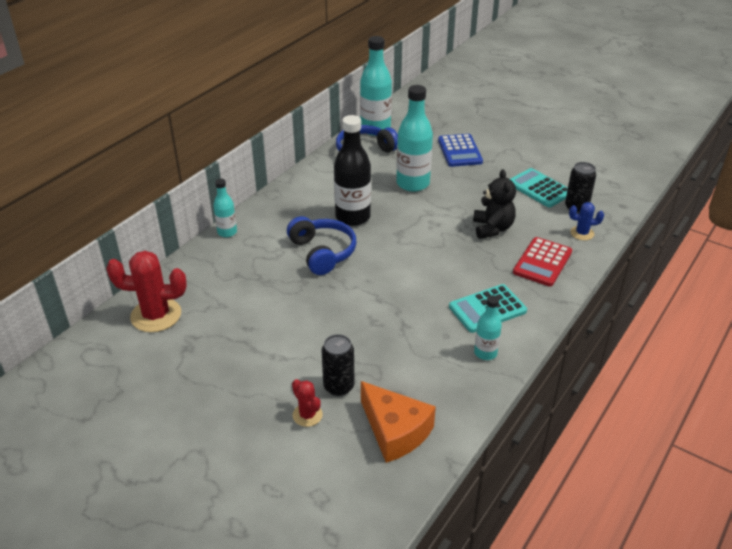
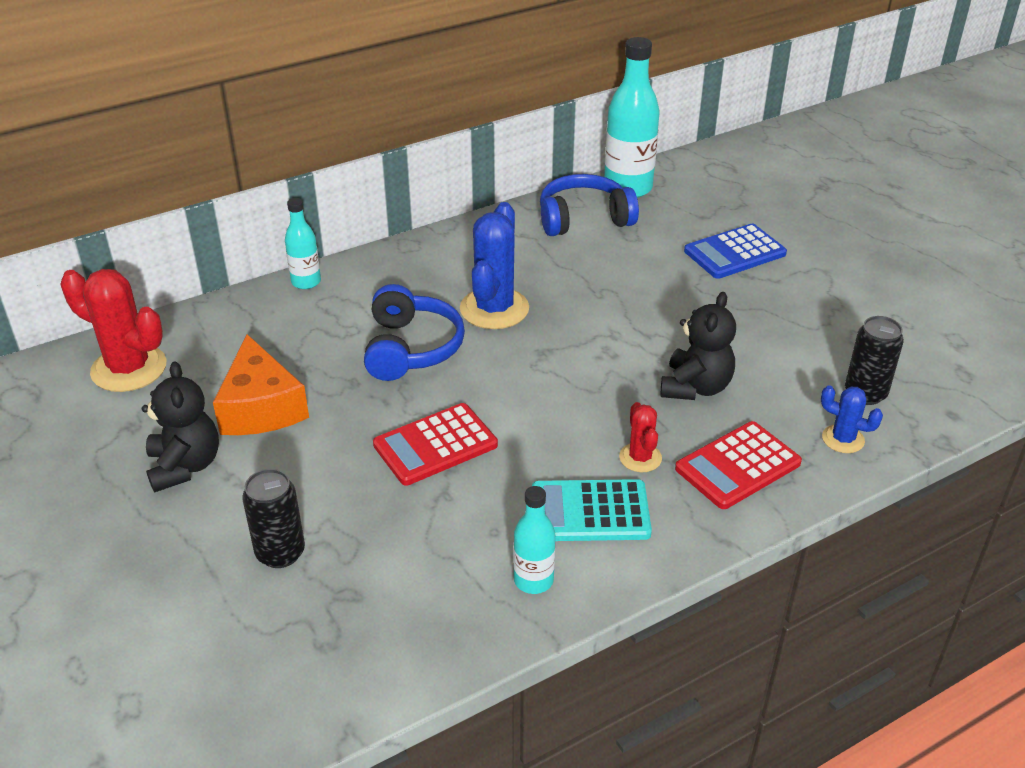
camera: 25 degrees right, 0 degrees up
red cactus [292,379,323,427] -> red cactus moved to [619,402,662,472]
black bottle [334,115,371,226] -> blue cactus [460,202,529,329]
orange cheese [361,381,436,463] -> orange cheese moved to [213,334,309,435]
turquoise bottle [396,85,433,192] -> none
blue calculator [438,134,483,167] -> blue calculator turned 45 degrees clockwise [684,224,787,279]
turquoise calculator [510,168,568,208] -> none
none -> black teddy bear [142,362,219,492]
none -> red calculator [373,403,498,486]

